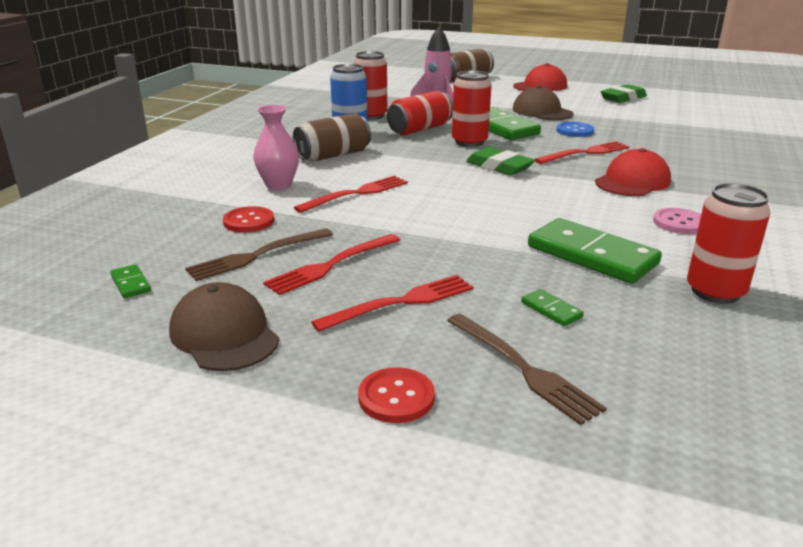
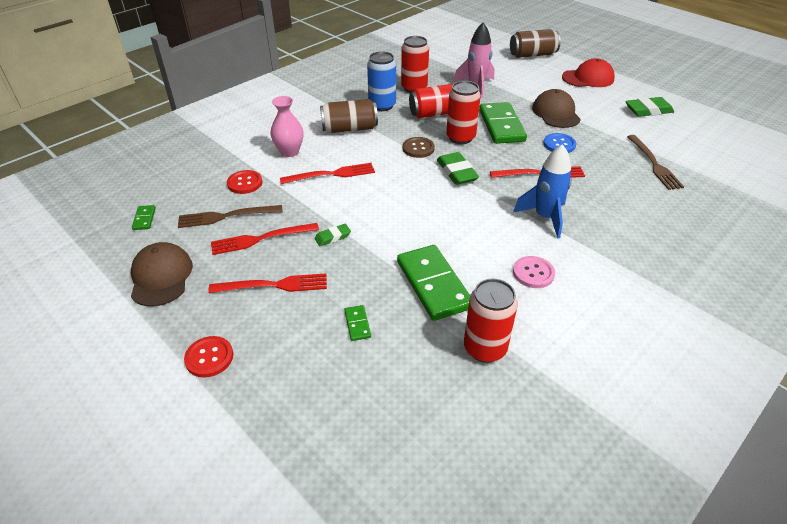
camera: 25 degrees right, 15 degrees up
brown fork [447,314,607,425] -> brown fork moved to [627,135,684,190]
red cap [595,148,671,196] -> blue rocket [513,144,572,239]
none -> green eraser [315,224,351,246]
none -> brown button [403,137,435,158]

